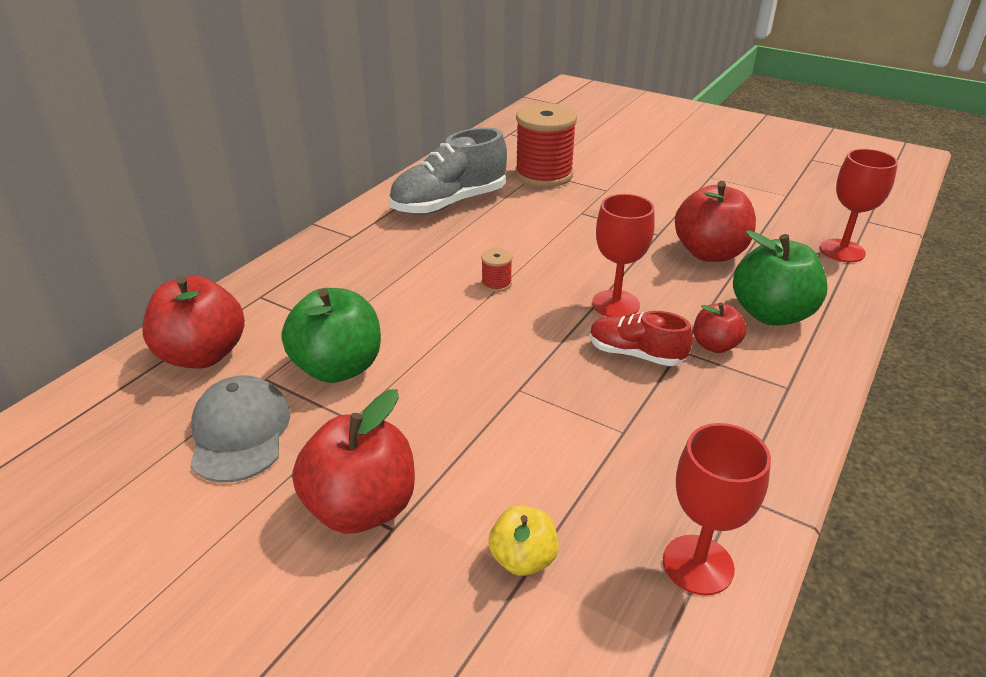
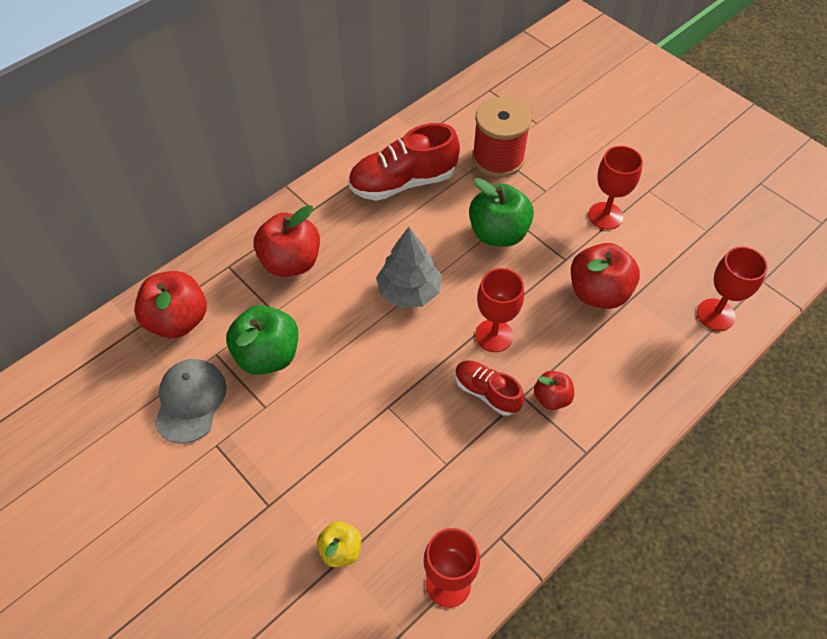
camera: 15 degrees right, 20 degrees up
red apple [292,389,415,534] -> red apple moved to [254,205,320,277]
grey shoe [389,127,507,215] -> red shoe [348,123,460,201]
red spool [481,248,512,292] -> grey tree [376,227,442,308]
green apple [733,230,828,325] -> green apple moved to [469,178,534,247]
none -> red goblet [588,146,643,230]

